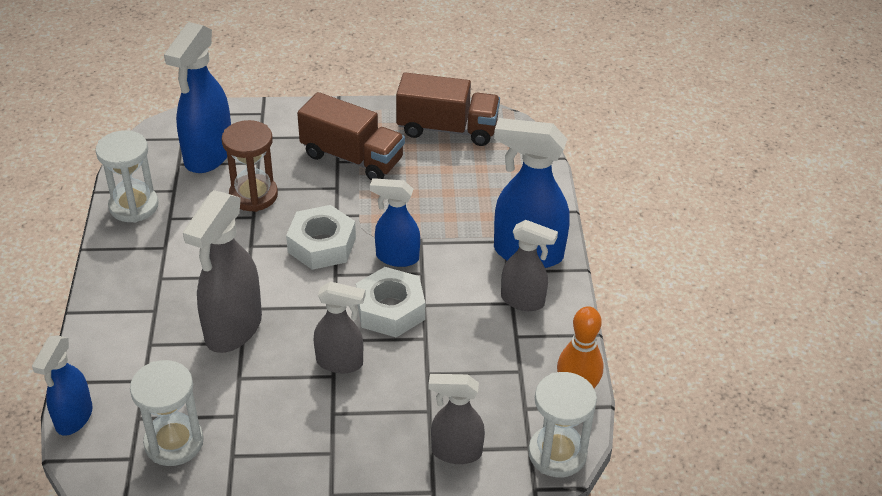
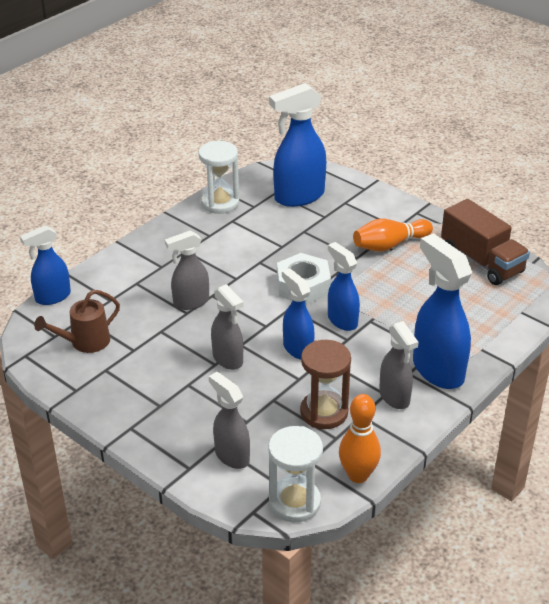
camera: 45 degrees right, 5 degrees down
white hourglass [130,360,204,466] -> brown watering can [34,290,120,353]
grey spray bottle [183,190,262,353] -> grey spray bottle [165,230,209,310], size x0.61
brown hourglass [222,120,278,212] -> brown hourglass moved to [300,340,351,429]
brown truck [297,92,405,181] -> orange bowling pin [353,218,433,252]
white nut [356,267,425,337] -> blue spray bottle [282,268,315,359]

